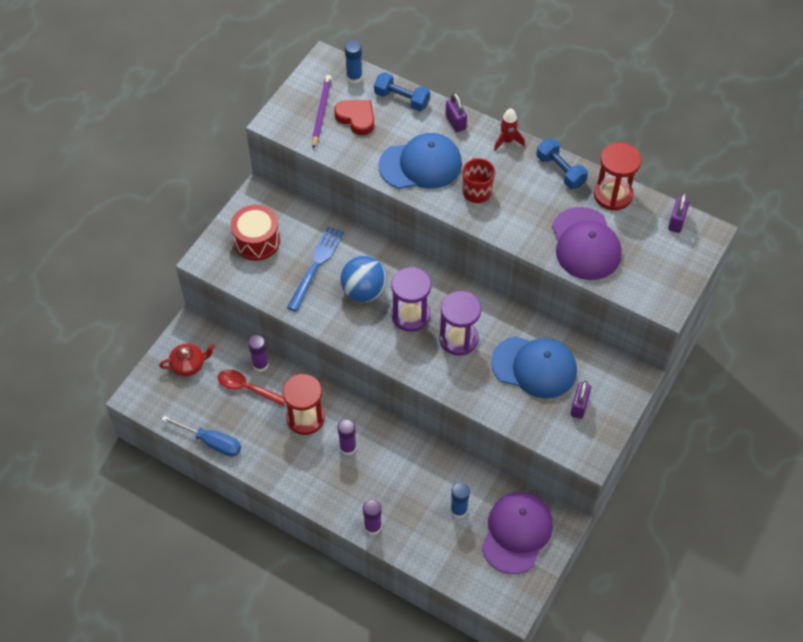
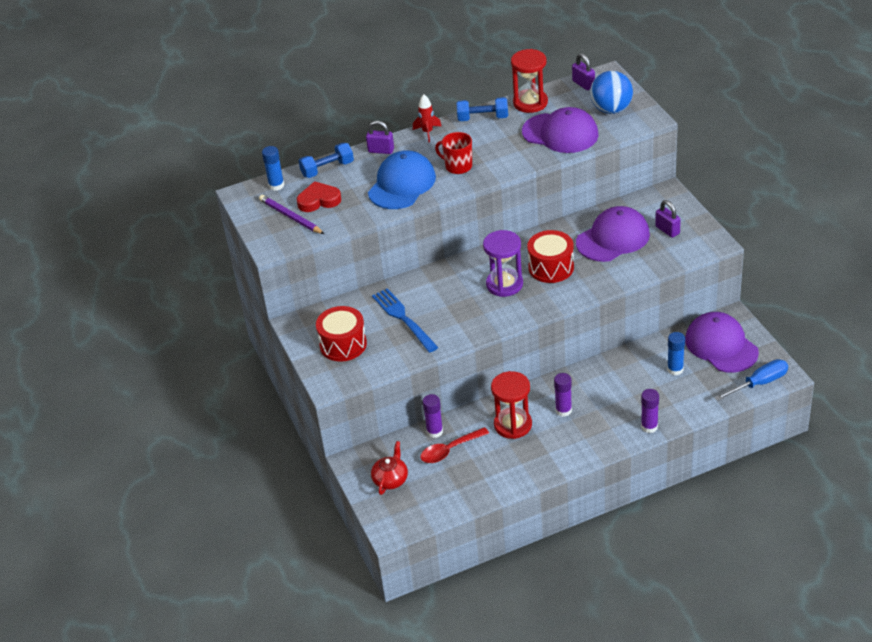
camera: 50 degrees left, 15 degrees down
blue screwdriver [161,415,241,457] -> blue screwdriver moved to [715,359,788,401]
blue ball [340,256,387,302] -> blue ball moved to [590,71,633,114]
purple hourglass [439,291,481,356] -> red drum [527,230,574,283]
blue cap [491,336,577,398] -> purple cap [576,206,650,262]

